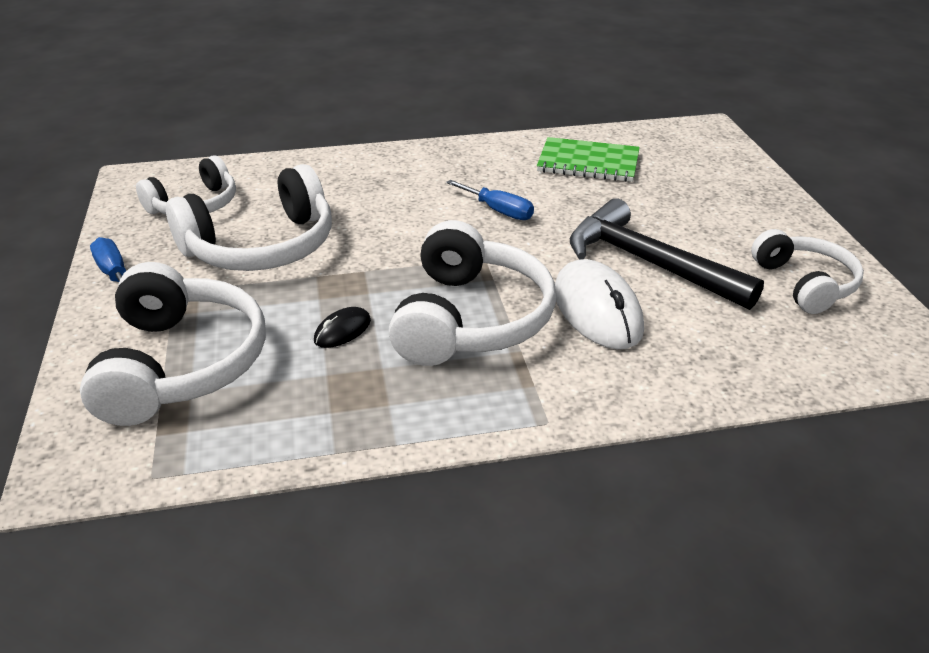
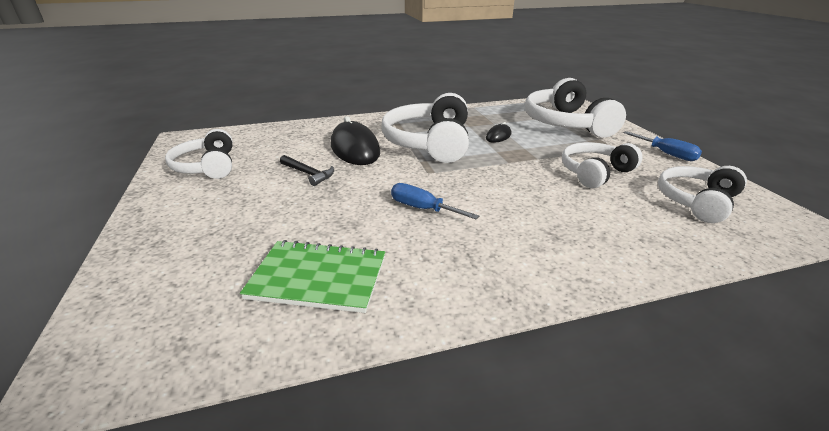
camera: 175 degrees right, 5 degrees down
white headphones [166,164,332,271] -> white headphones [562,142,643,188], size x0.63
white mouse [555,259,644,349] -> black mouse [331,116,380,165]
black hammer [570,198,764,310] -> black hammer [280,155,334,186], size x0.46

